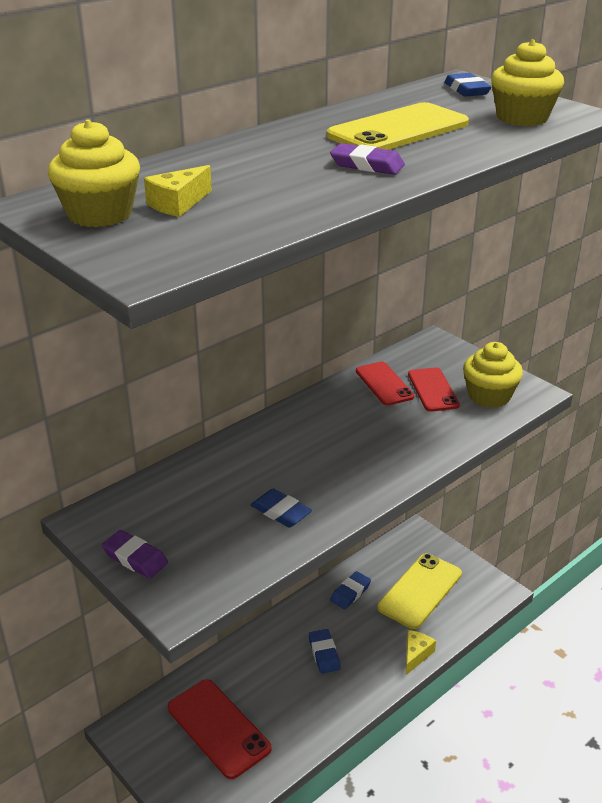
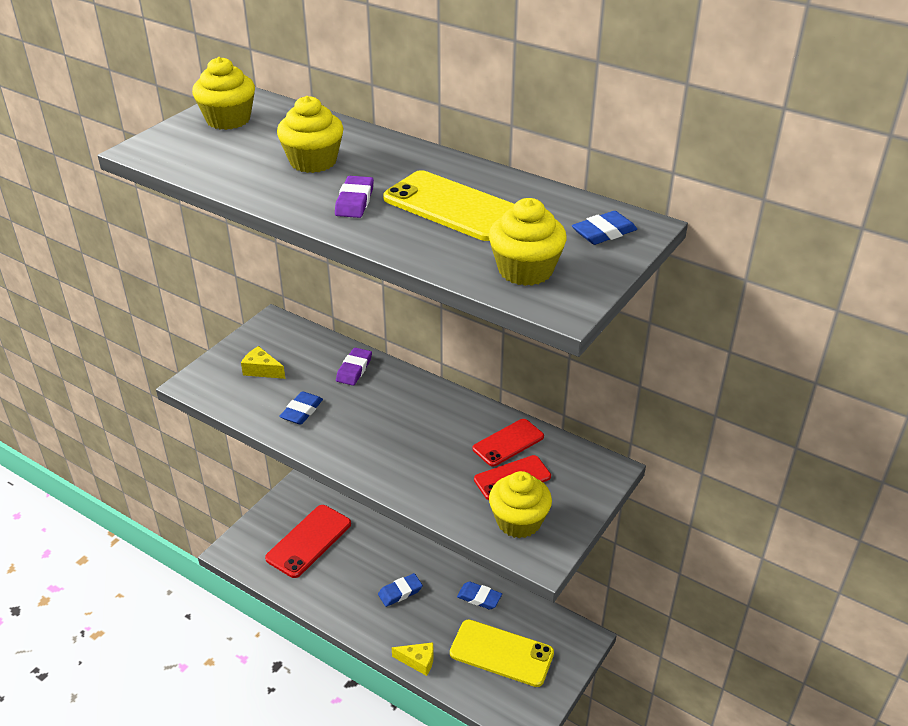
camera: 75 degrees right, 5 degrees up
purple eraser [102,530,168,578] -> purple eraser moved to [336,348,372,386]
yellow cheese [144,165,212,217] -> yellow cheese moved to [241,346,285,379]
none -> yellow cupcake [277,96,344,173]

